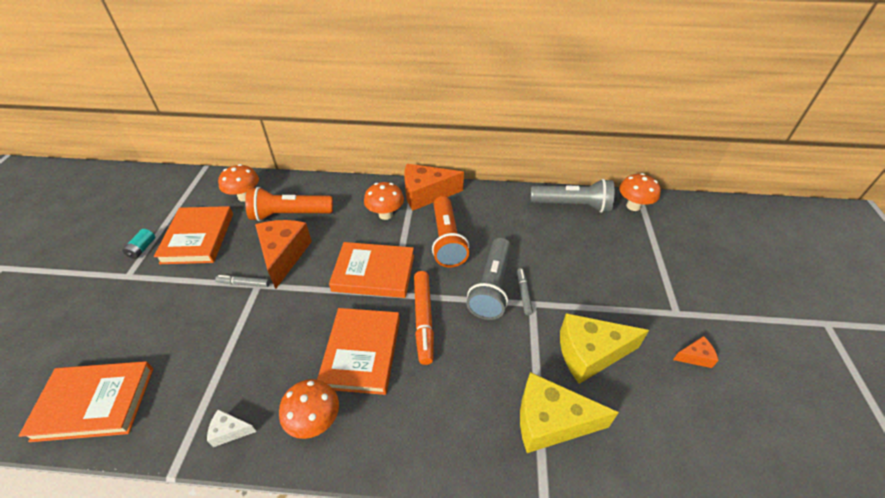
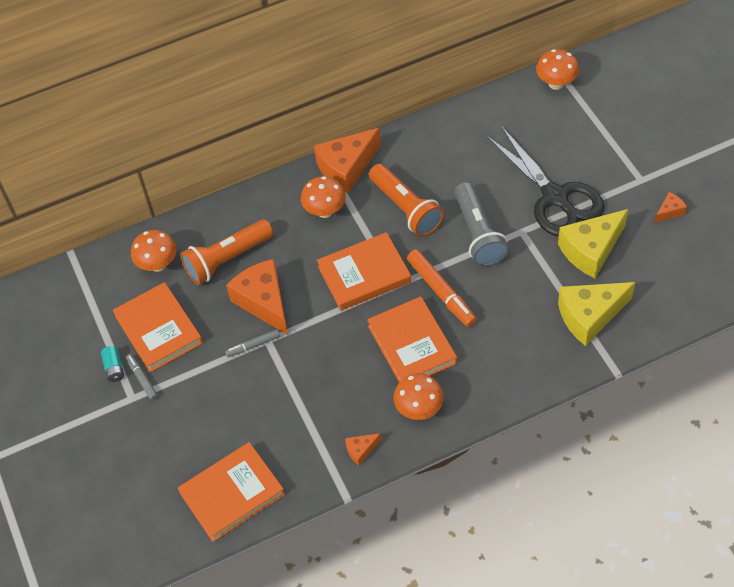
camera: 25 degrees left, 10 degrees up
white cheese [207,409,257,447] -> orange cheese [345,433,382,466]
grey marker [517,268,533,315] -> grey marker moved to [126,354,158,400]
grey flashlight [530,179,614,213] -> none
none -> black scissors [487,126,604,236]

